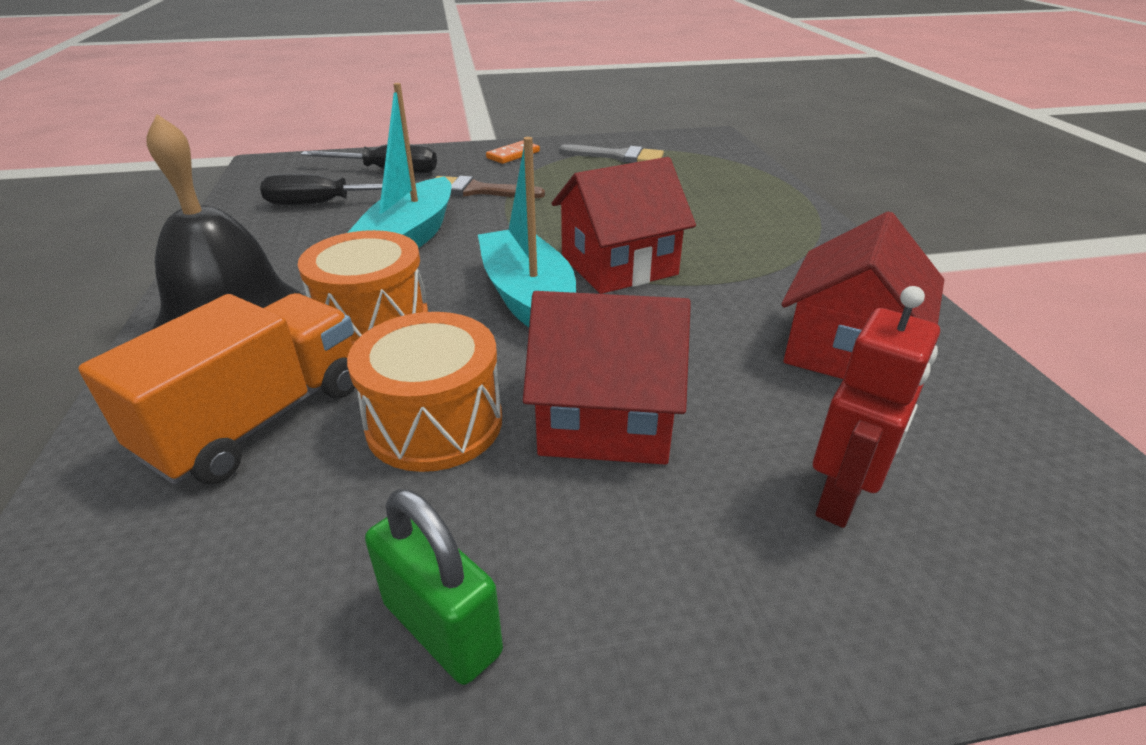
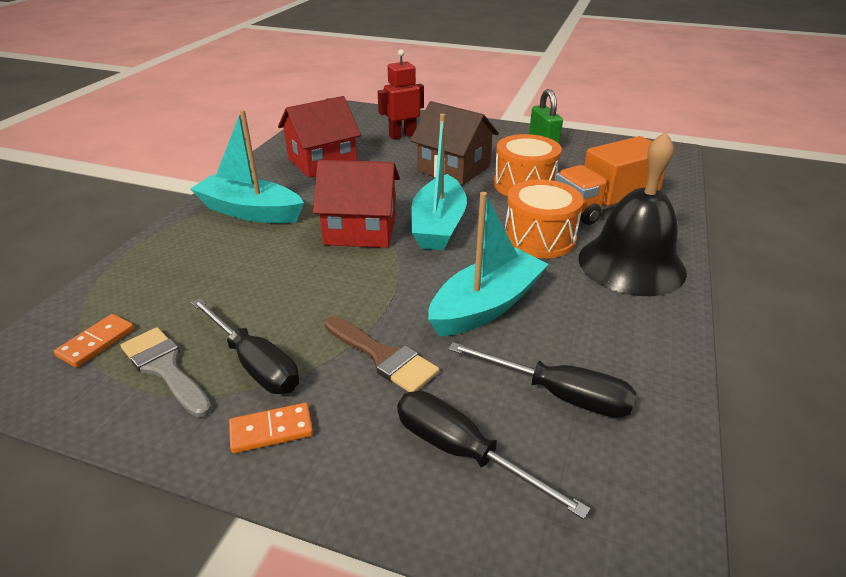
camera: 150 degrees left, 0 degrees up
red house [523,291,691,465] -> brown house [410,101,499,185]
none -> orange domino [54,314,134,368]
none -> turquoise boat [190,110,304,223]
none -> black screwdriver [191,298,299,394]

